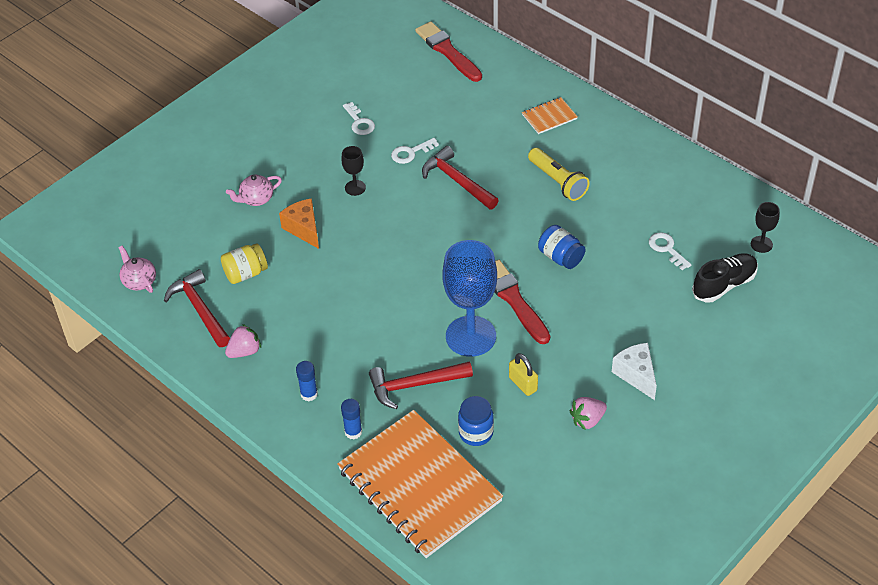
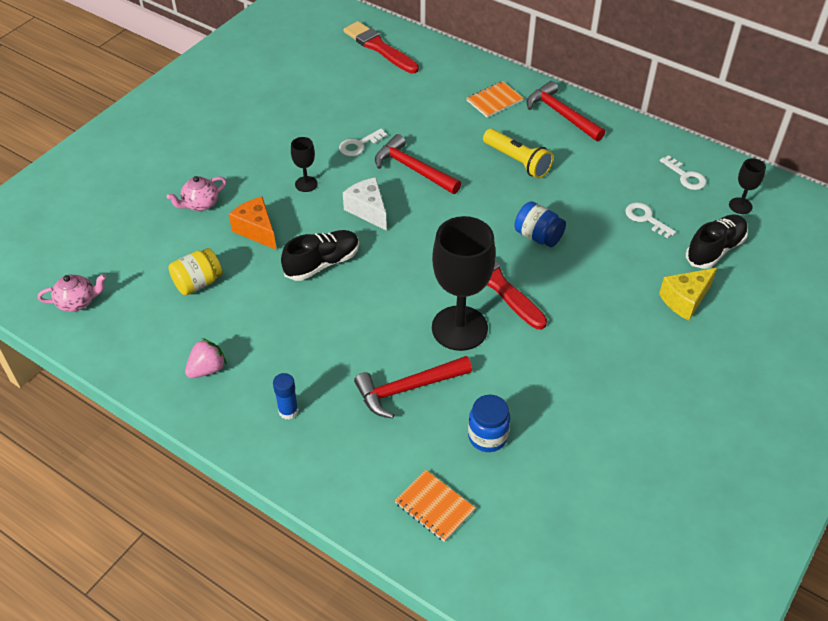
camera: 10 degrees left, 0 degrees up
pink teapot [119,246,156,293] -> pink teapot turned 120 degrees clockwise [38,274,106,312]
red hammer [164,269,230,347] -> red hammer moved to [527,81,605,141]
orange notebook [337,410,503,558] -> orange notebook [395,470,475,542], size x0.40
blue glue stick [341,399,362,440] -> none
white key [343,102,375,135] -> white key moved to [660,155,706,190]
blue goblet [442,240,497,357] -> black goblet [432,216,496,351]
yellow padlock [509,353,538,396] -> none
pink strawberry [569,397,607,430] -> none
white cheese [612,343,657,400] -> white cheese moved to [343,177,387,231]
none -> black shoe [281,230,359,281]
none -> yellow cheese [659,268,717,321]

